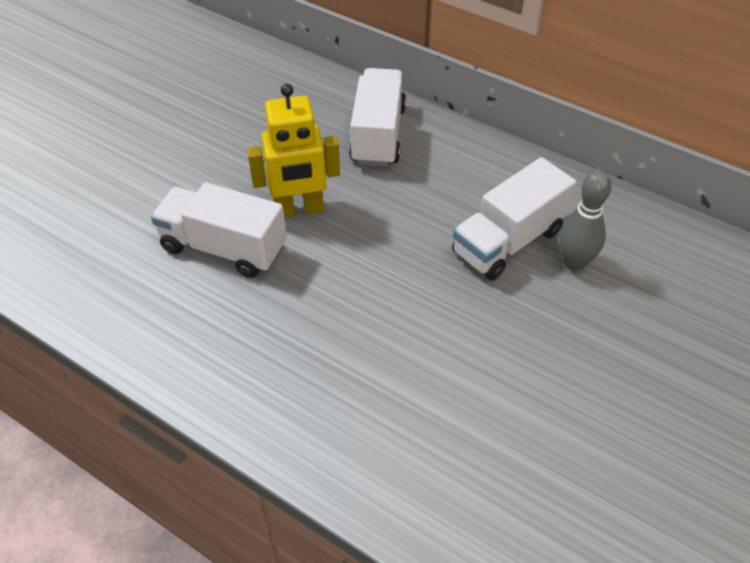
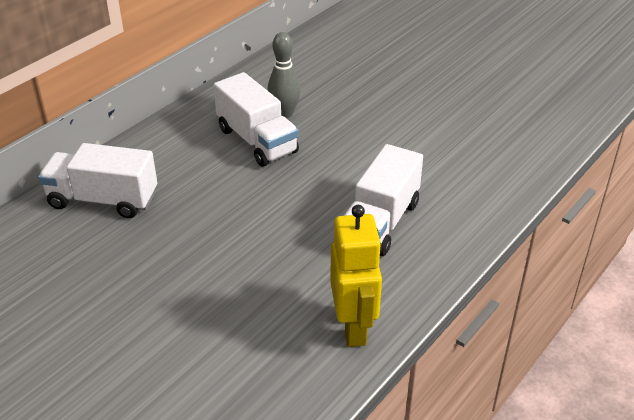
camera: 85 degrees left, 10 degrees down
white truck [151,182,287,278] -> white truck moved to [344,144,423,256]
yellow robot [247,84,340,217] -> yellow robot moved to [330,205,382,347]

